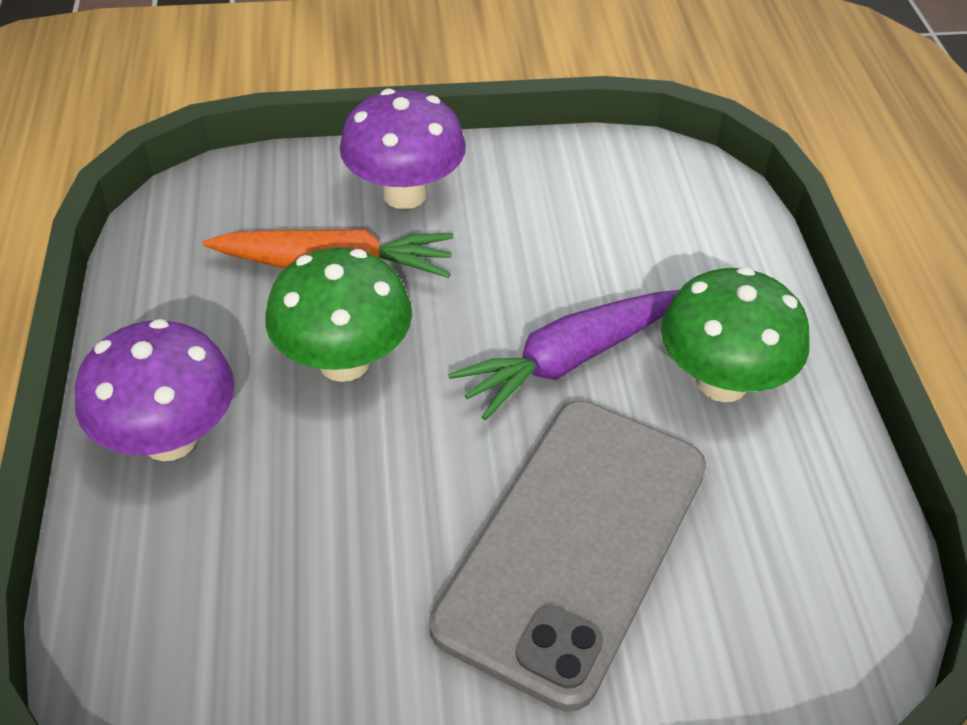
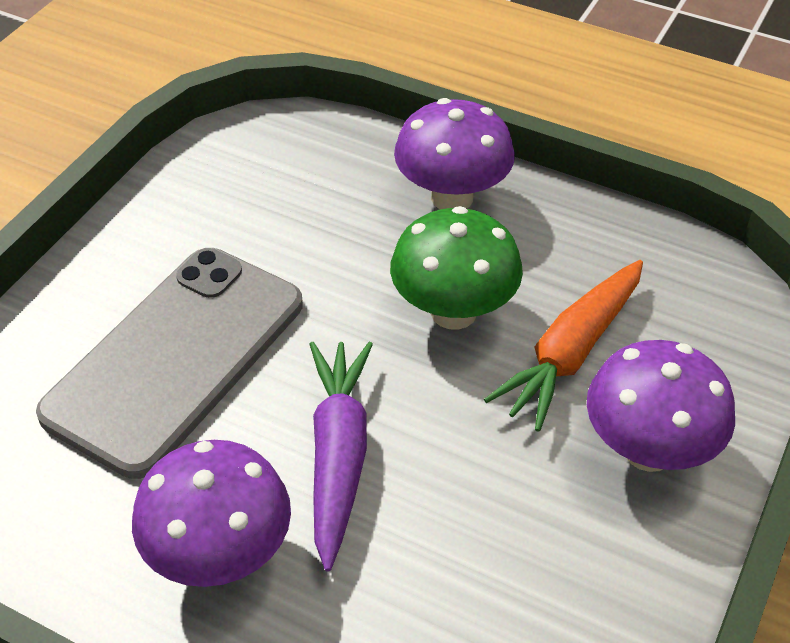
camera: 125 degrees right, 0 degrees up
grey phone [429,401,707,712] -> grey phone turned 60 degrees clockwise [36,248,303,479]
green mushroom [661,267,810,402] -> purple mushroom [132,440,291,587]

